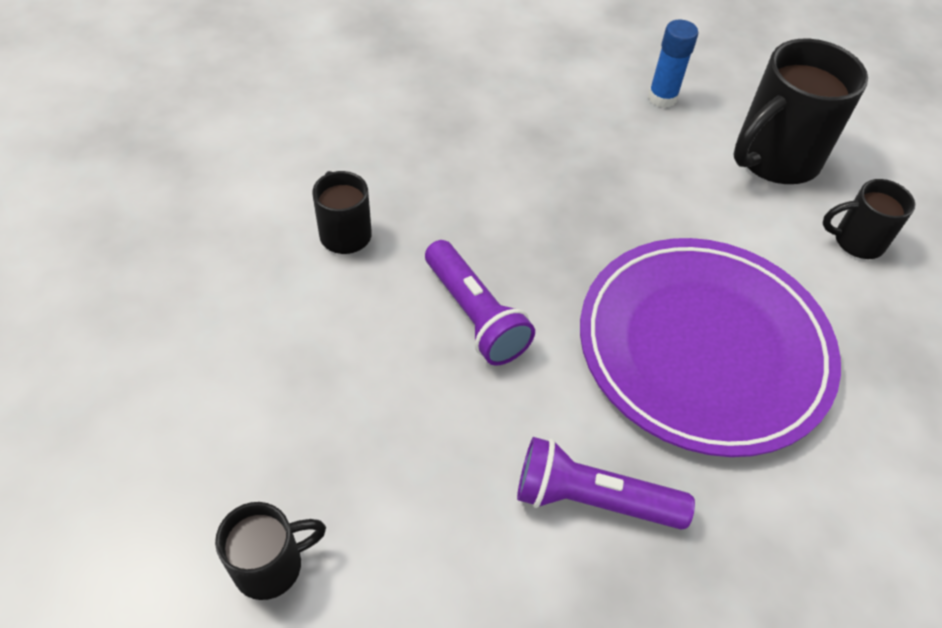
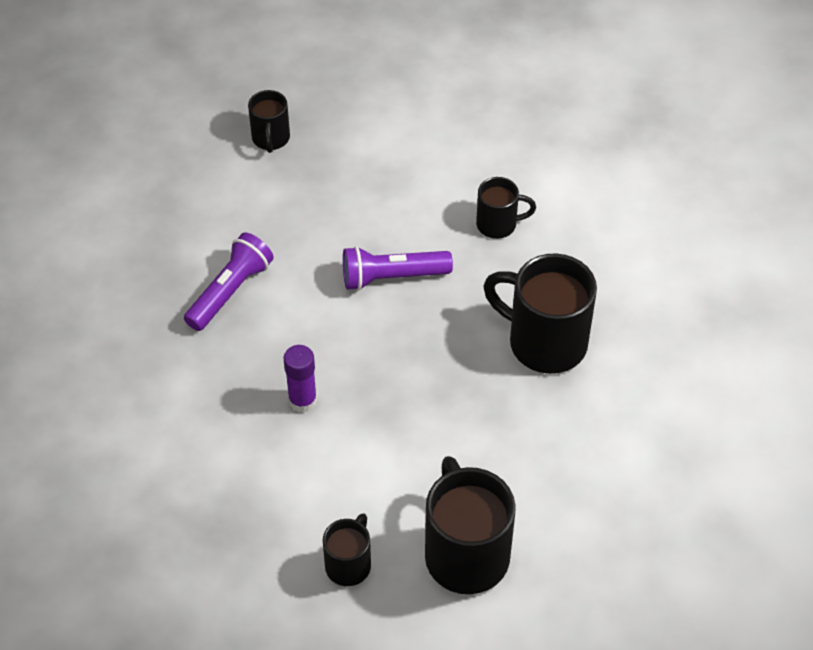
camera: 115 degrees right, 0 degrees up
purple plate [580,238,841,457] -> purple glue stick [284,345,317,413]
blue glue stick [648,20,698,108] -> none
none -> black mug [483,254,597,374]

